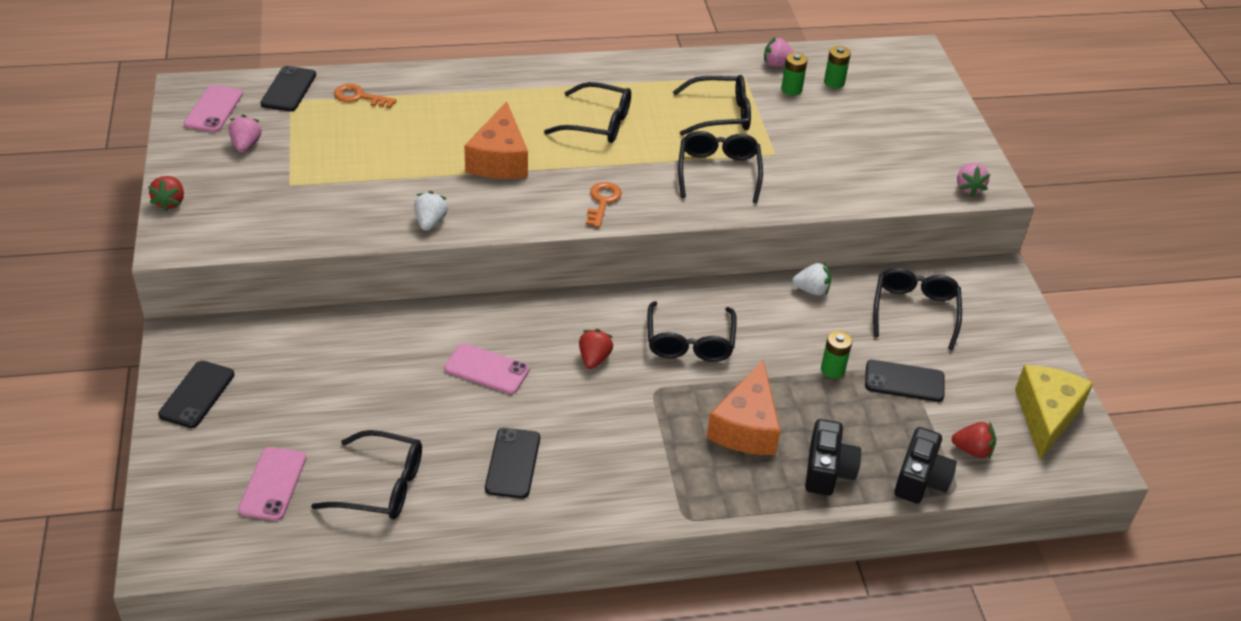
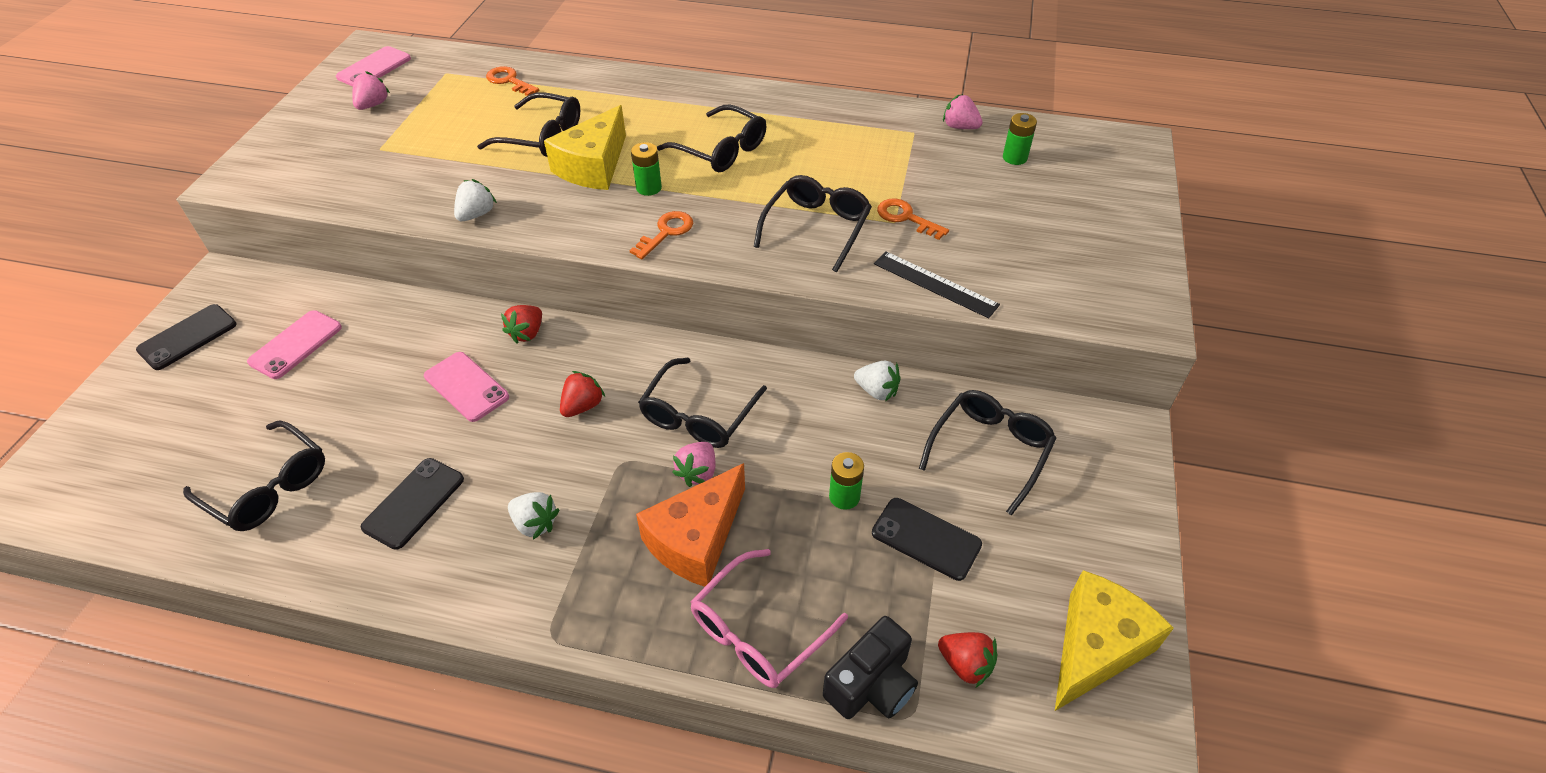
camera: 25 degrees right, 5 degrees up
red strawberry [148,176,184,211] -> red strawberry moved to [501,305,542,344]
pink phone [238,447,306,521] -> pink phone moved to [247,310,342,379]
black phone [260,66,316,112] -> none
orange cheese [464,101,528,179] -> yellow cheese [544,105,626,190]
black glasses [673,75,751,136] -> black glasses moved to [477,92,580,157]
green battery [781,53,808,96] -> green battery moved to [631,142,662,196]
black camera [805,419,861,496] -> pink glasses [690,549,848,688]
pink strawberry [957,163,990,196] -> pink strawberry moved to [672,442,716,487]
none -> white strawberry [508,492,559,540]
none -> black ruler [874,251,1000,318]
none -> orange key [877,198,949,240]

